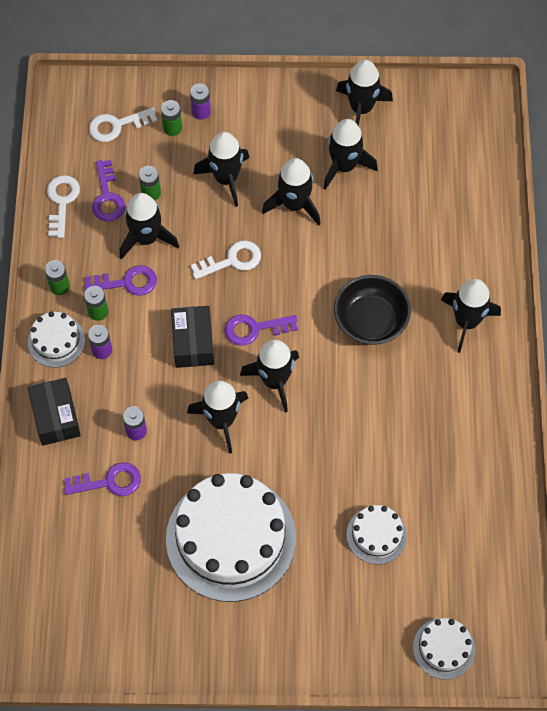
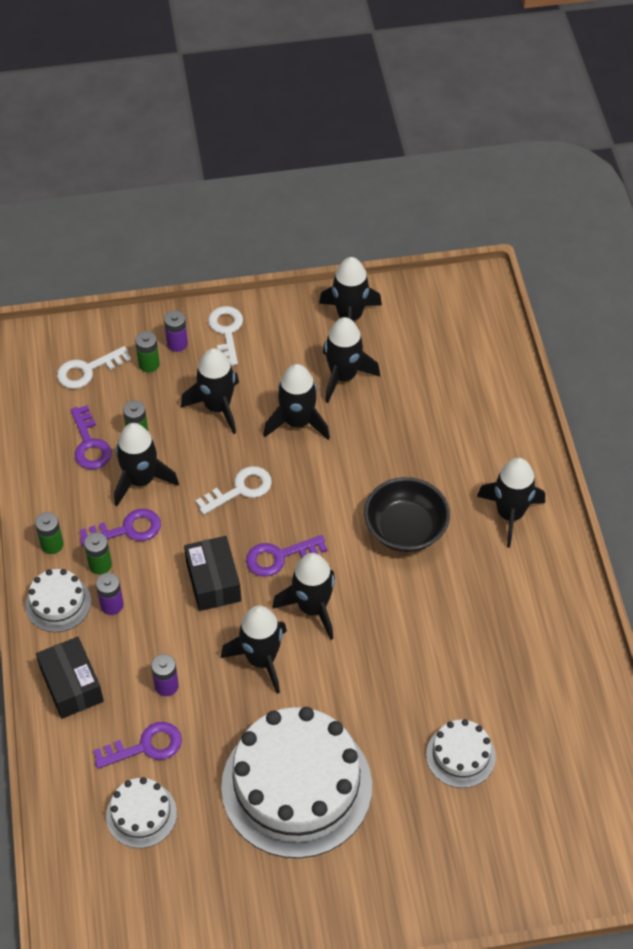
camera: 10 degrees left, 10 degrees down
white key [47,175,80,238] -> white key moved to [208,306,243,366]
white cake [413,618,475,680] -> white cake moved to [106,777,177,848]

